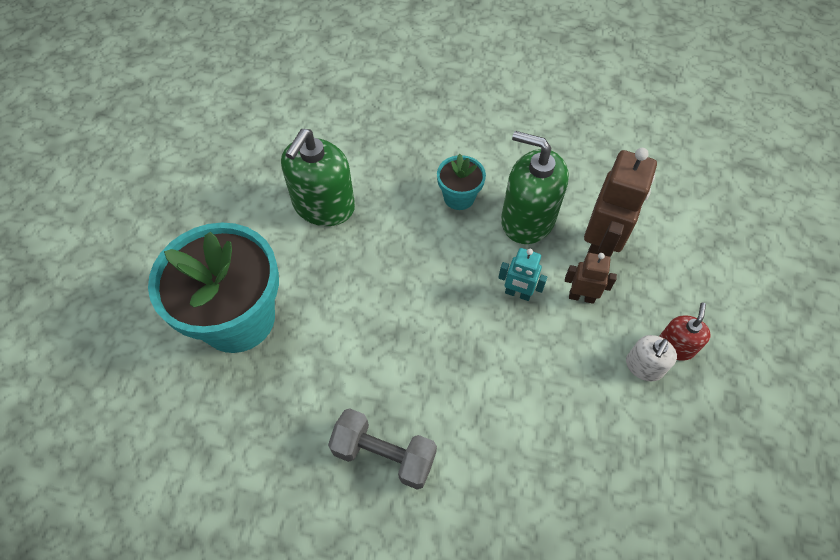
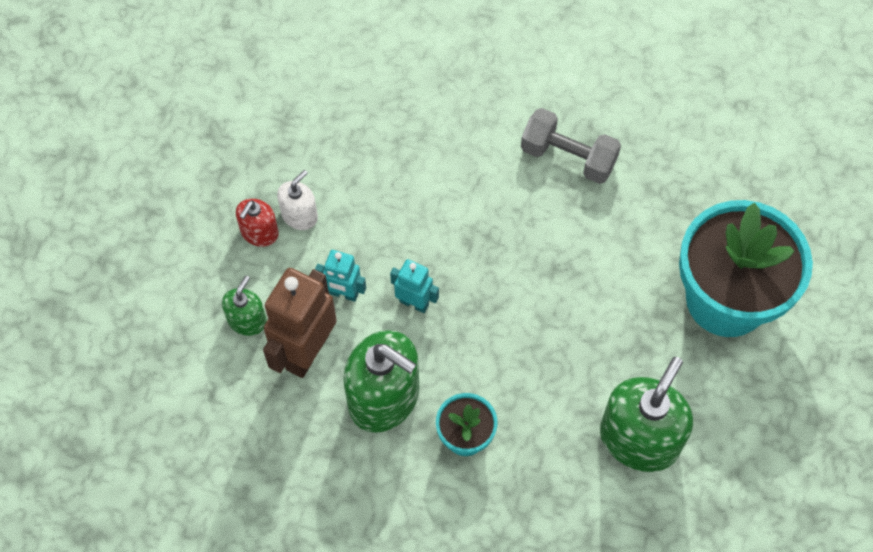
camera: 175 degrees left, 5 degrees up
brown robot [565,253,617,304] -> turquoise robot [315,250,366,302]
none -> green soap dispenser [222,276,267,336]

